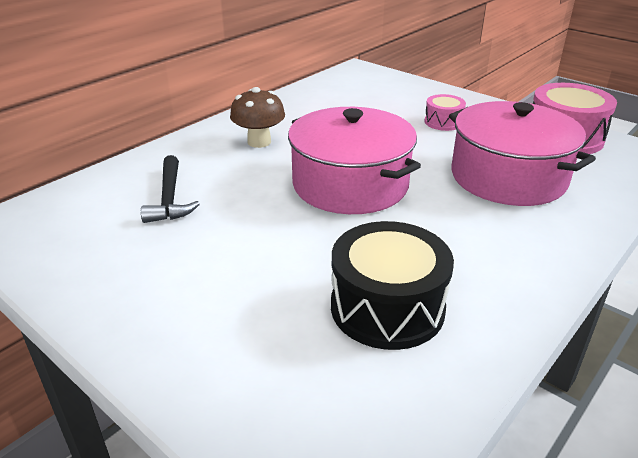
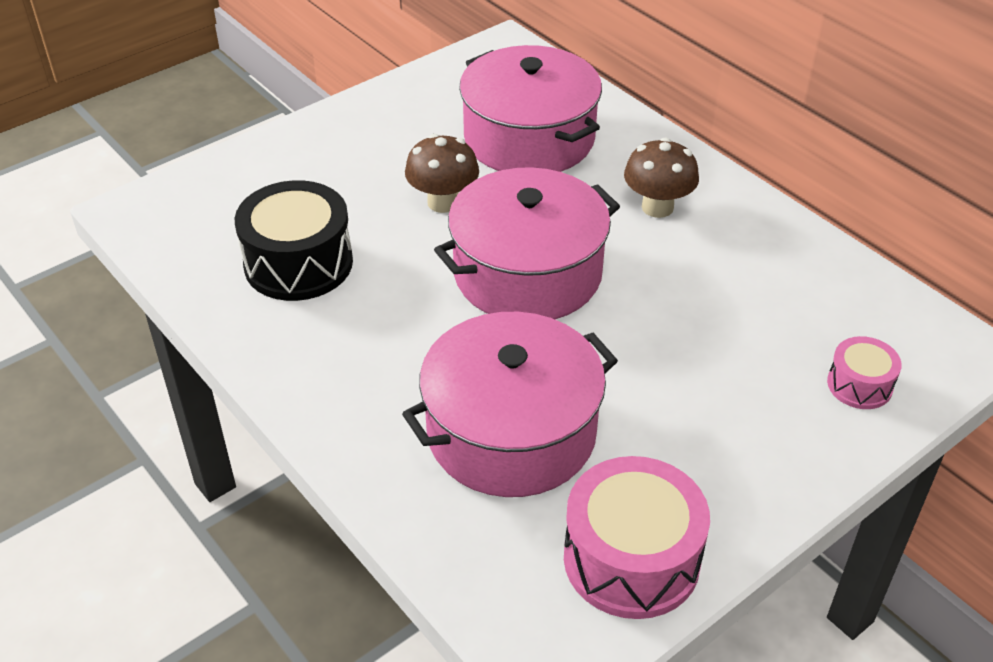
camera: 100 degrees right, 10 degrees up
black hammer [141,155,200,223] -> pink pot [459,45,602,172]
pink drum [424,94,466,131] -> pink drum moved to [827,336,902,409]
none -> brown mushroom [405,134,479,213]

